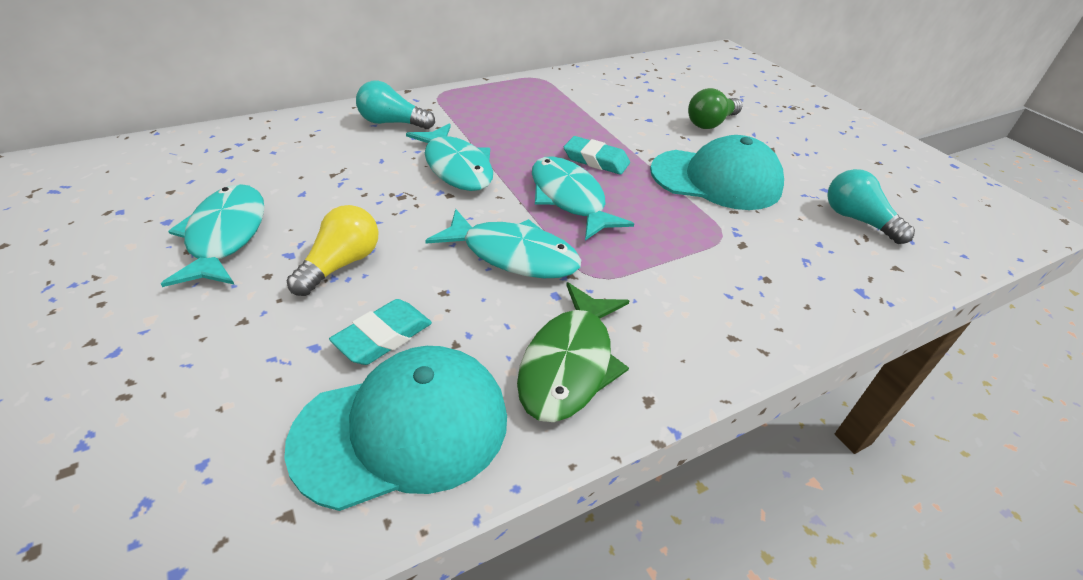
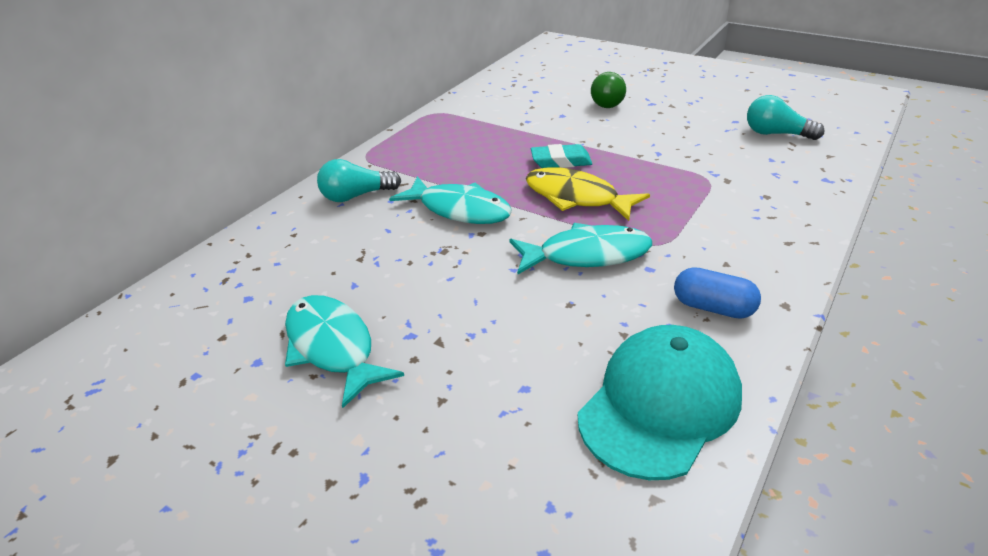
camera: 25 degrees left, 5 degrees down
yellow light bulb [287,205,378,296] -> none
turquoise eraser [329,299,432,365] -> none
green fish [517,282,629,422] -> blue capsule [674,267,761,319]
turquoise fish [532,156,634,240] -> yellow fish [526,167,650,221]
turquoise cap [650,135,784,210] -> none

